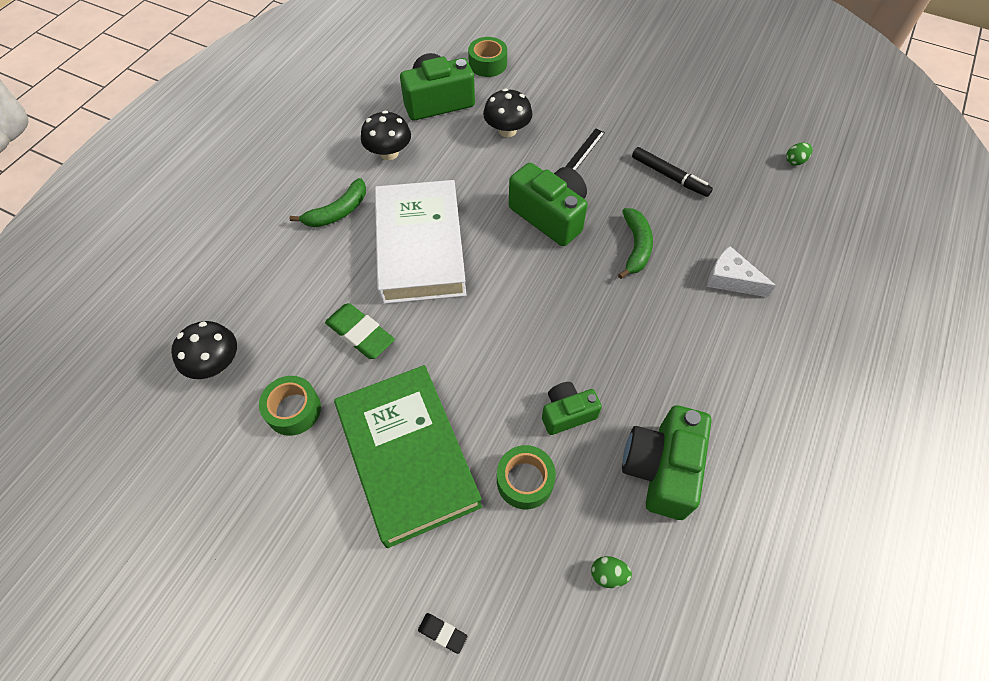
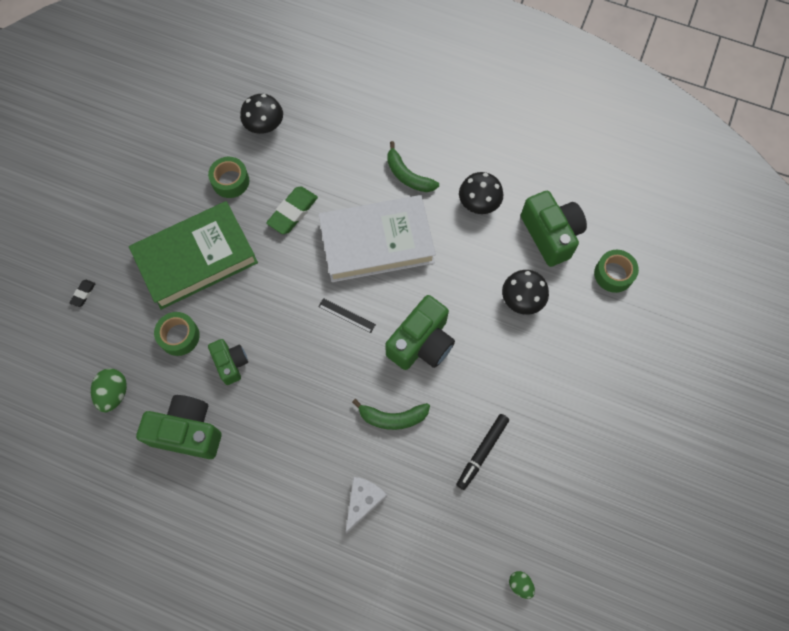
camera: 85 degrees right, 10 degrees up
black ruler [565,128,605,171] -> black ruler moved to [318,298,376,333]
green egg [591,556,632,588] -> green egg [91,368,127,412], size x1.66

